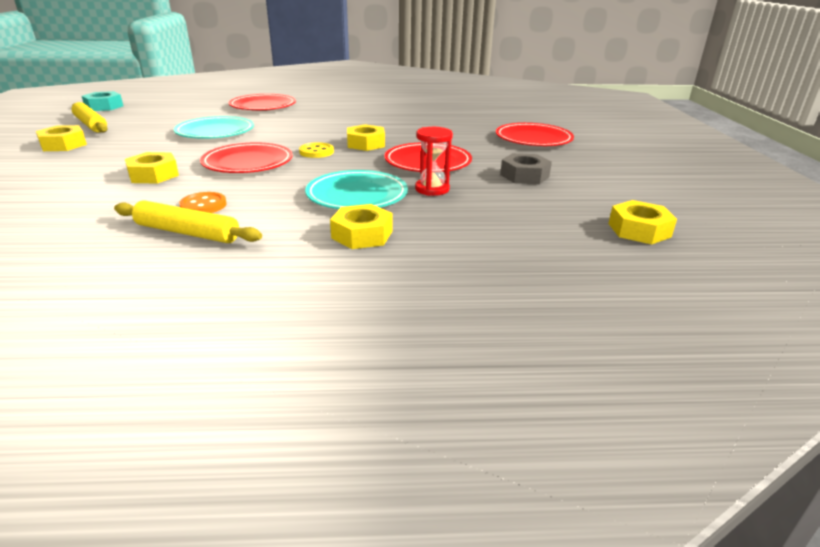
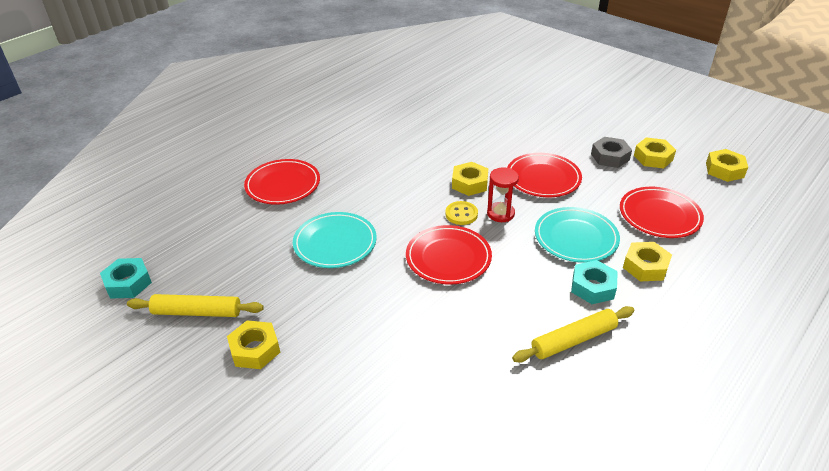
camera: 45 degrees left, 10 degrees up
yellow nut [125,152,179,184] -> yellow nut moved to [634,137,676,169]
orange button [179,192,226,213] -> none
red hourglass [415,127,453,196] -> red hourglass moved to [487,167,519,222]
red plate [496,123,574,146] -> red plate moved to [620,187,704,238]
none -> turquoise nut [571,260,618,304]

